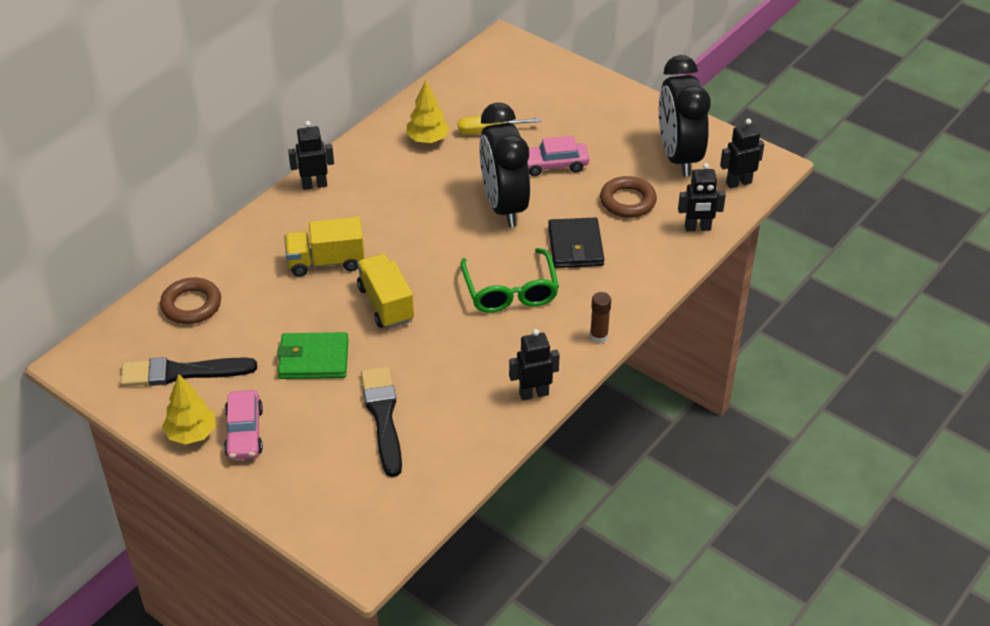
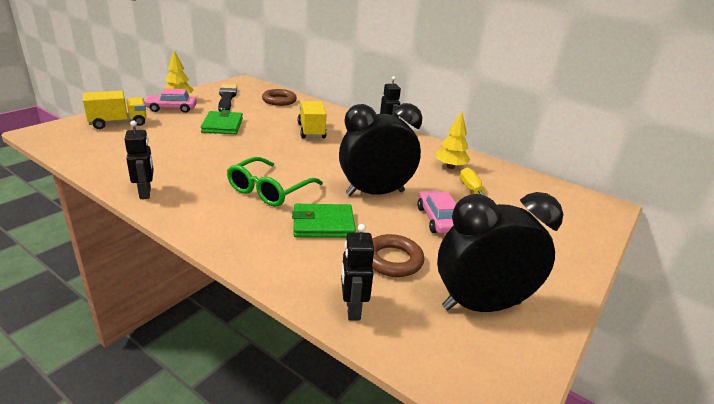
camera: 85 degrees right, 15 degrees down
yellow truck [357,254,414,329] -> yellow truck moved to [83,91,147,129]
black brush [361,367,402,477] -> none
green glasses [460,248,559,313] -> green glasses turned 45 degrees counterclockwise [227,157,323,206]
black wallet [548,218,604,268] -> green wallet [292,204,356,238]
brown glue stick [590,292,611,343] -> none
black robot [720,119,764,188] -> none

